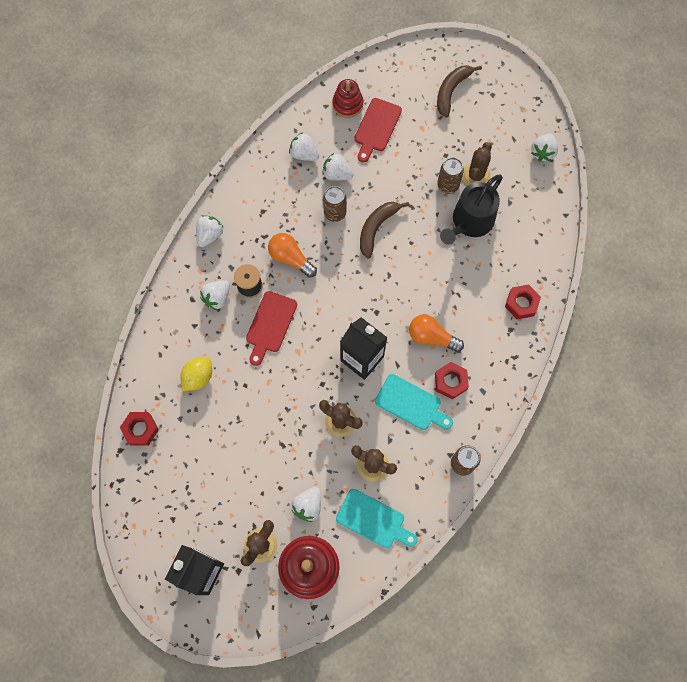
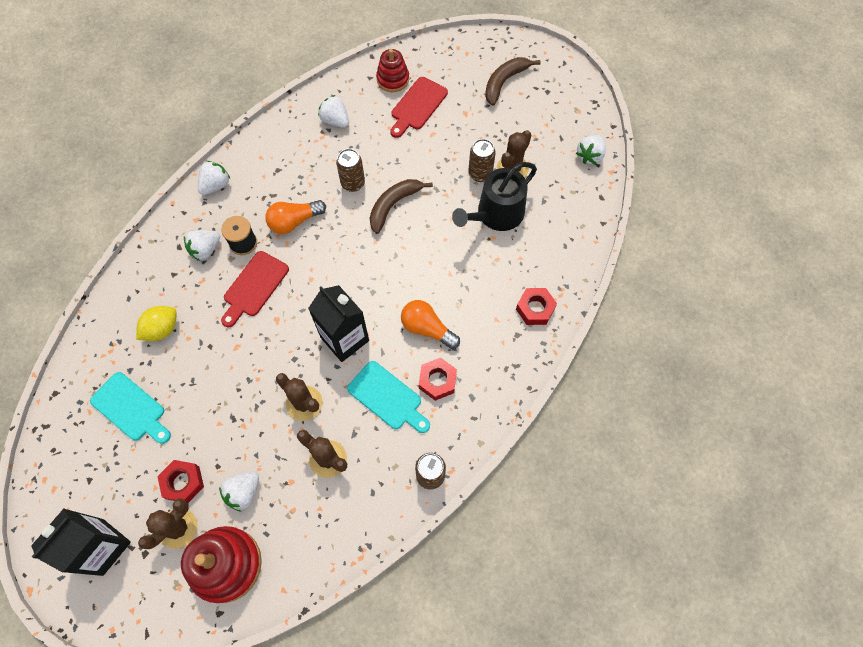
camera: 10 degrees right, 5 degrees down
red nut [120,412,159,446] -> red nut moved to [157,460,204,503]
orange light bulb [268,233,317,278] -> orange light bulb turned 75 degrees counterclockwise [265,200,326,234]
white strawberry [322,153,353,180] -> none
turquoise cutting board [336,489,418,548] -> turquoise cutting board moved to [90,372,171,444]

